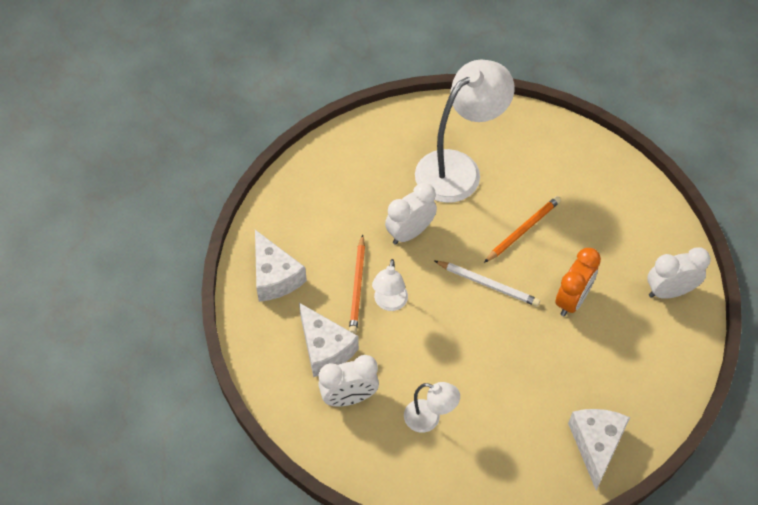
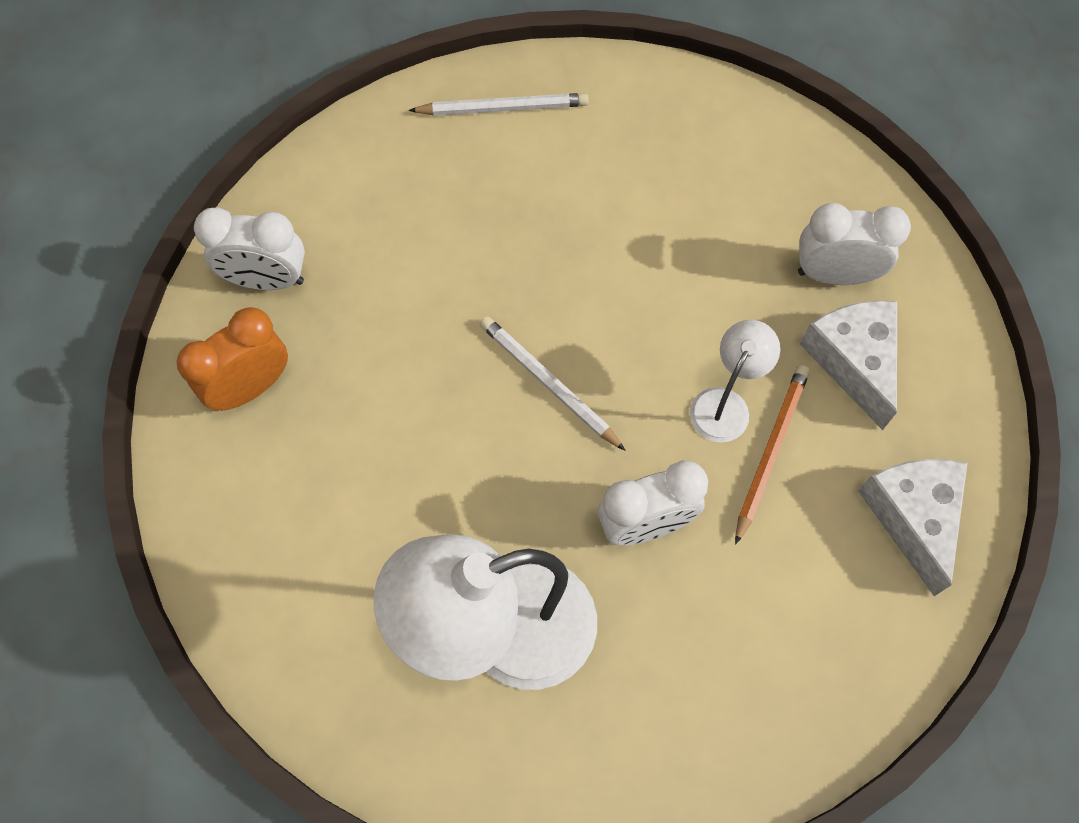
camera: 160 degrees left, 10 degrees up
white lamp [404,382,460,433] -> none
orange pencil [484,196,561,263] -> none
orange clock [555,248,601,317] -> orange clock moved to [177,307,288,411]
white cheese [568,409,630,490] -> white pencil [408,93,589,116]

